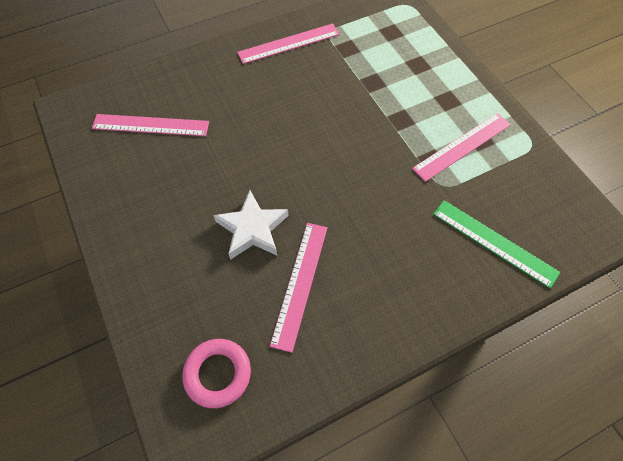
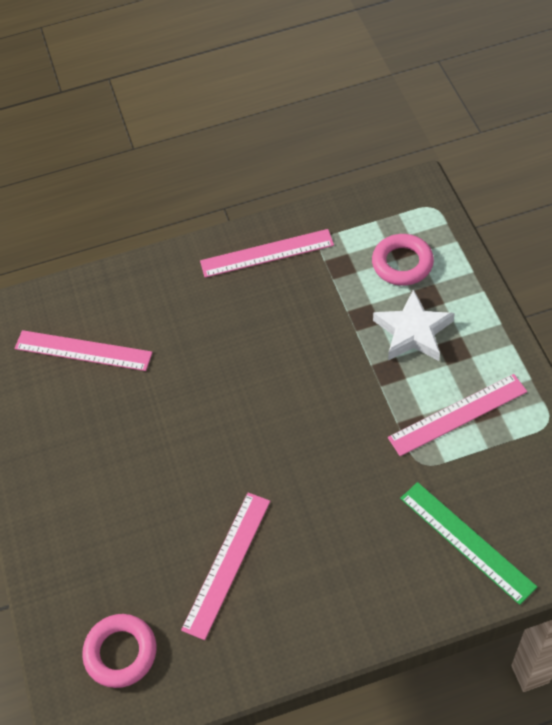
camera: 15 degrees right, 5 degrees down
white star [213,190,289,260] -> white star moved to [373,289,455,361]
none -> pink ring [372,234,434,286]

